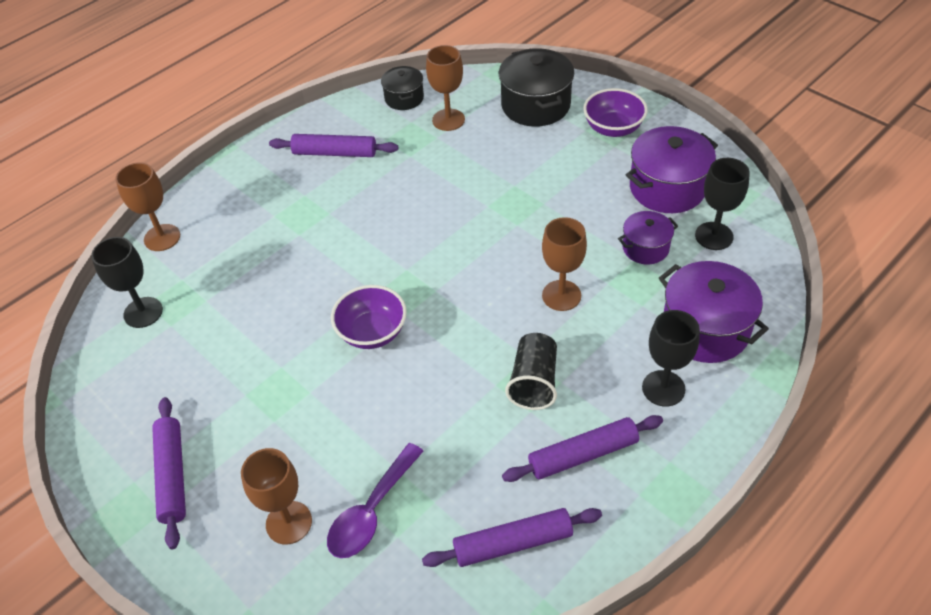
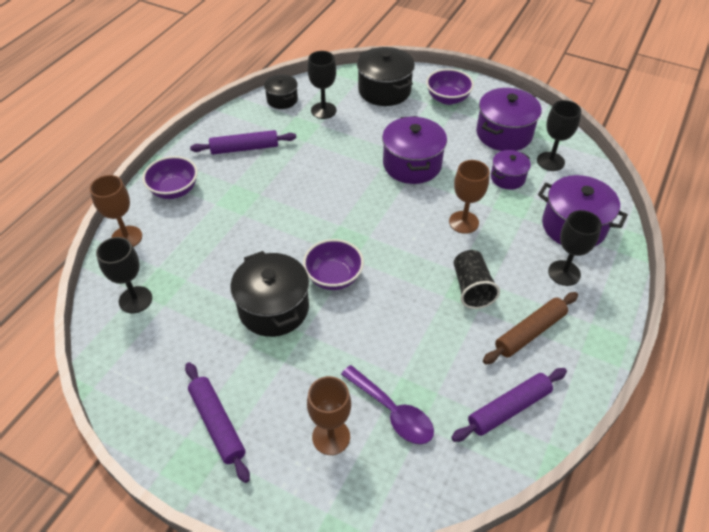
camera: 20 degrees left, 0 degrees up
purple spoon [327,443,423,558] -> purple spoon turned 60 degrees counterclockwise [341,365,434,444]
brown goblet [426,45,465,131] -> black goblet [307,51,336,119]
purple rolling pin [502,415,663,482] -> brown rolling pin [483,292,578,364]
none -> purple bowl [142,156,198,199]
none -> black pot [230,251,309,337]
none -> purple pot [382,116,447,184]

